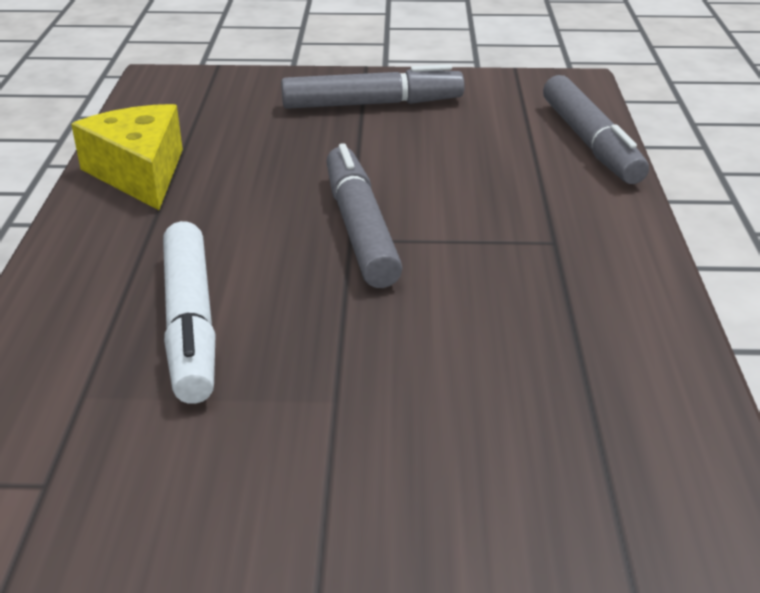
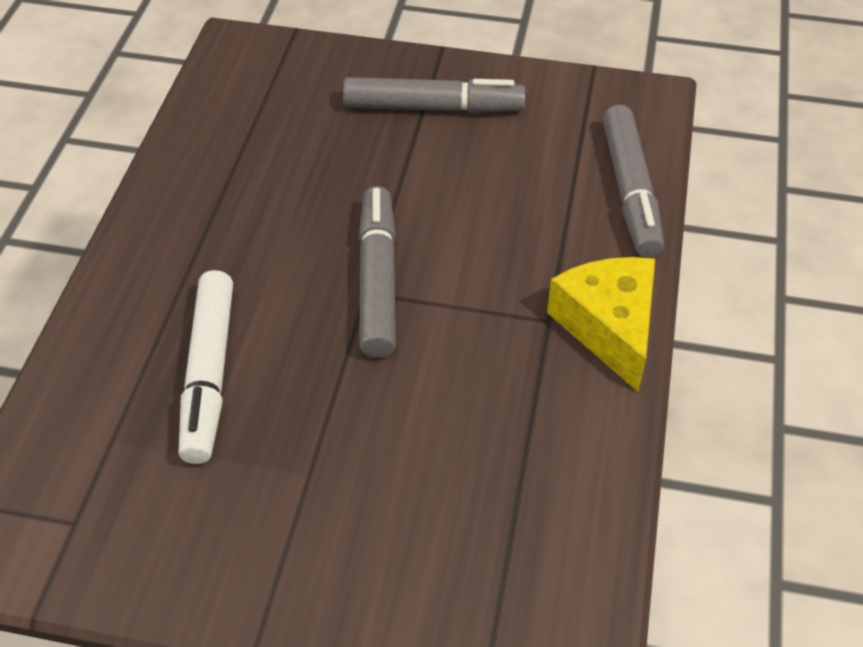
camera: 10 degrees right, 15 degrees up
yellow cheese [71,104,183,210] -> yellow cheese moved to [547,257,655,392]

